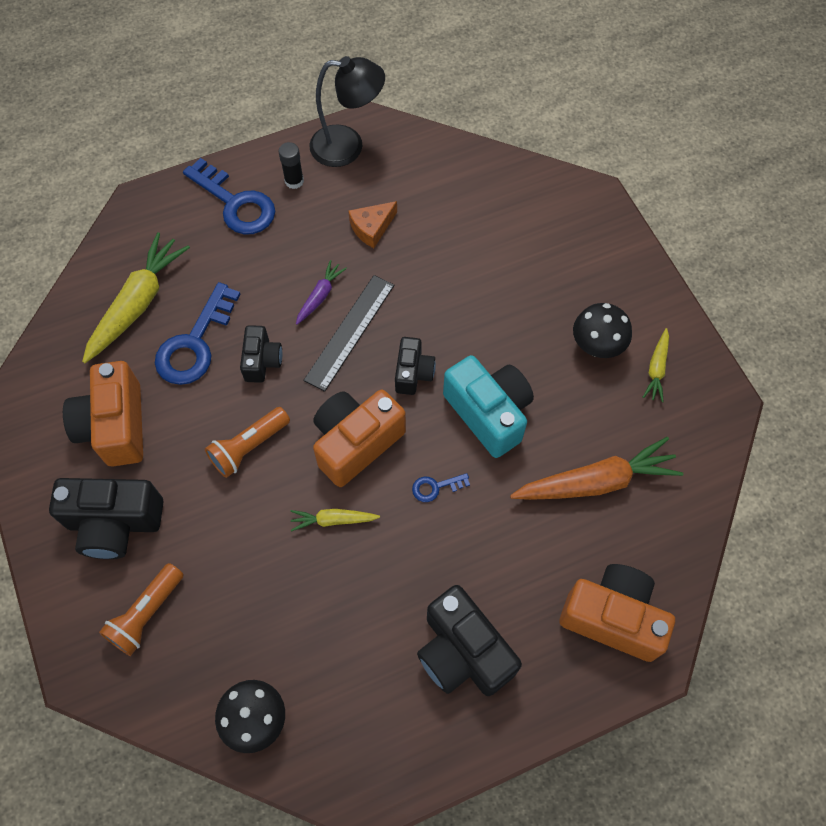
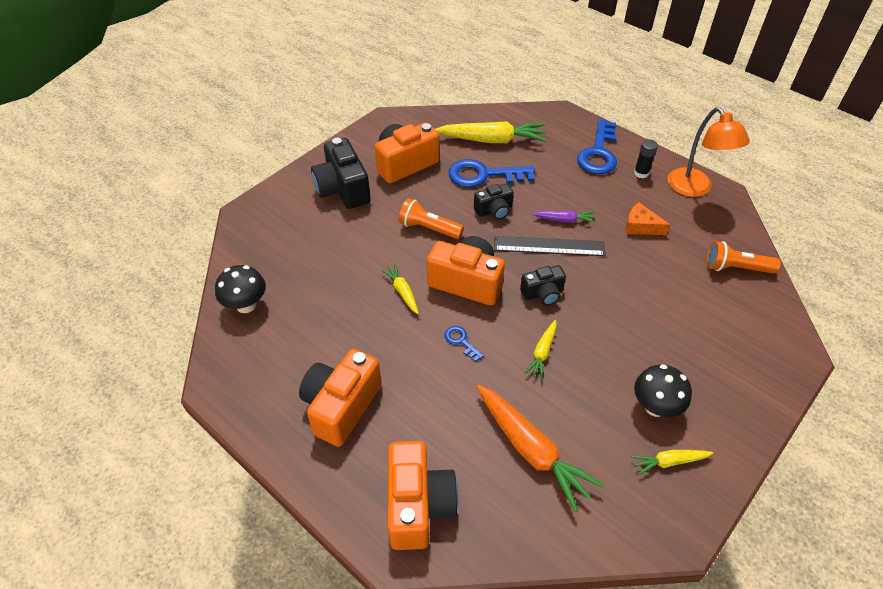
camera: 65 degrees right, 15 degrees down
orange flashlight [99,563,184,656] -> orange flashlight moved to [706,241,781,274]
black lamp [309,56,385,167] -> orange lamp [667,107,750,197]
black camera [417,585,522,696] -> orange camera [299,349,382,447]
turquoise camera [443,355,534,458] -> yellow carrot [525,320,557,379]

